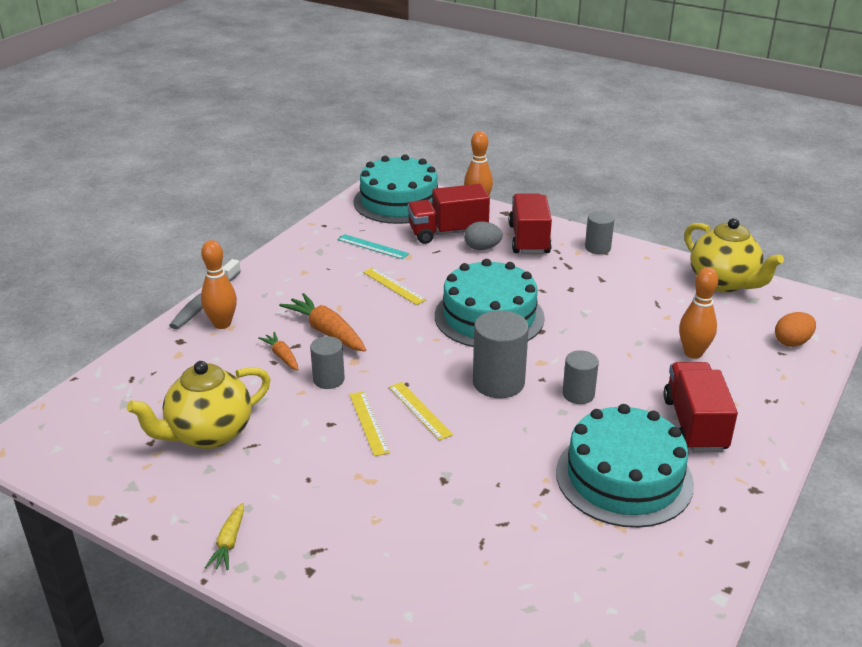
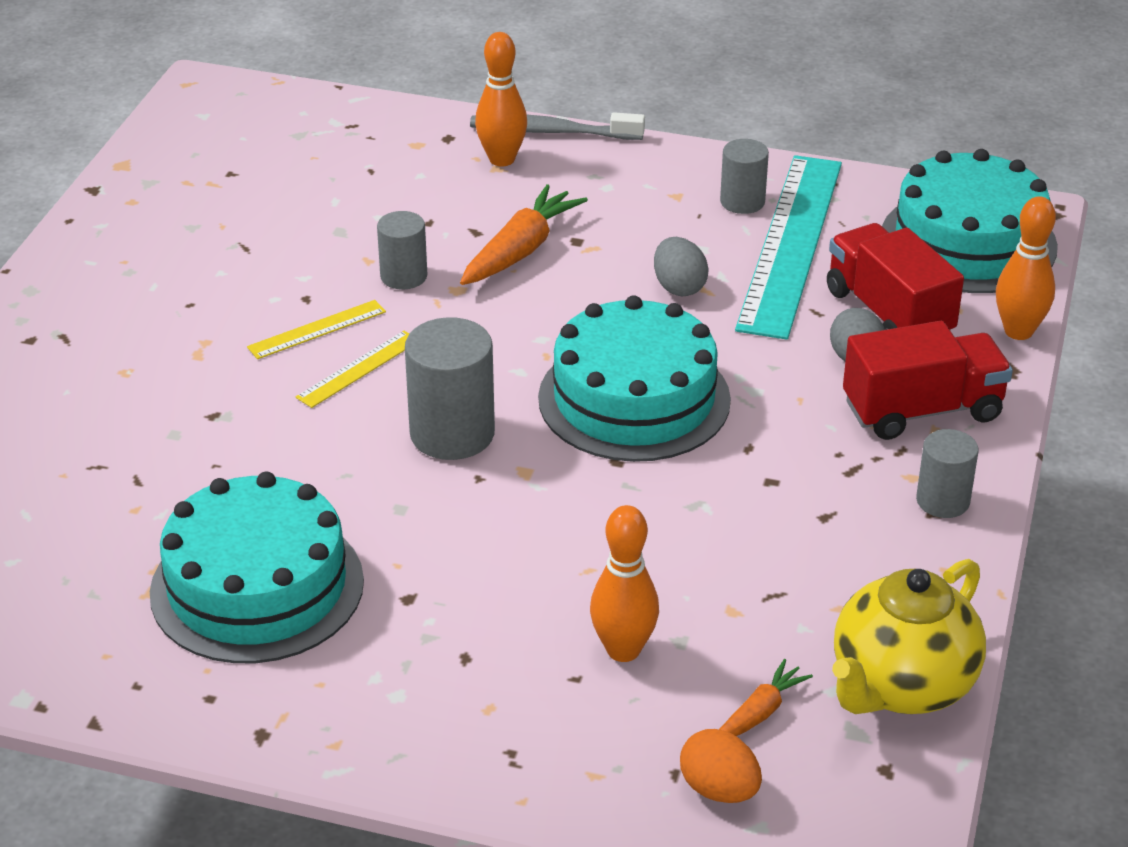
camera: 75 degrees right, 5 degrees up
yellow teapot [127,361,271,449] -> none
yellow carrot [205,503,244,570] -> none
orange carrot [258,332,299,371] -> orange carrot moved to [720,659,813,736]
turquoise ruler [338,234,409,259] -> turquoise ruler [735,155,842,340], size x2.29
yellow ruler [363,267,426,305] -> grey egg [654,237,709,296]
grey cylinder [562,350,599,404] -> grey cylinder moved to [720,139,769,214]
red truck [663,362,738,452] -> none

